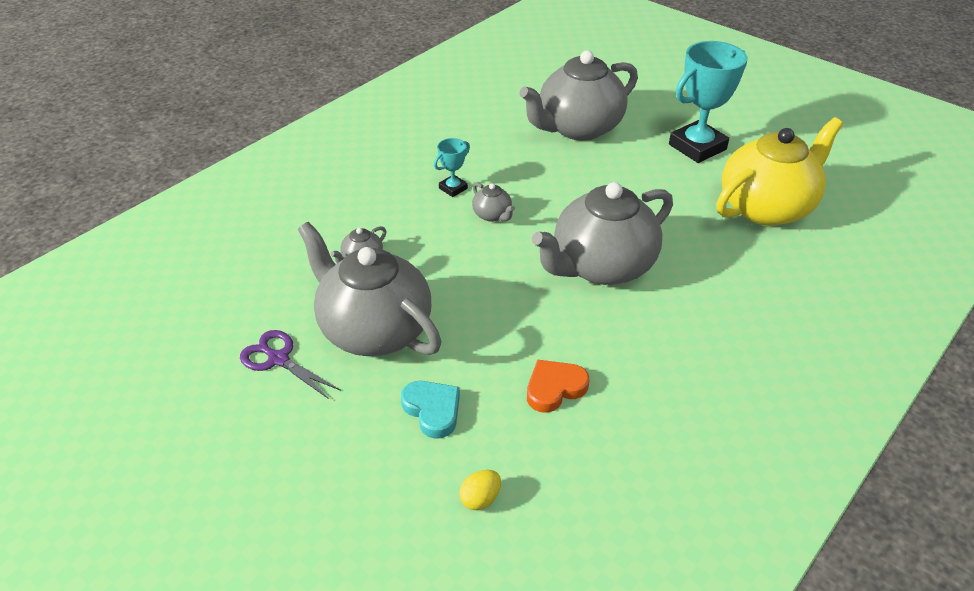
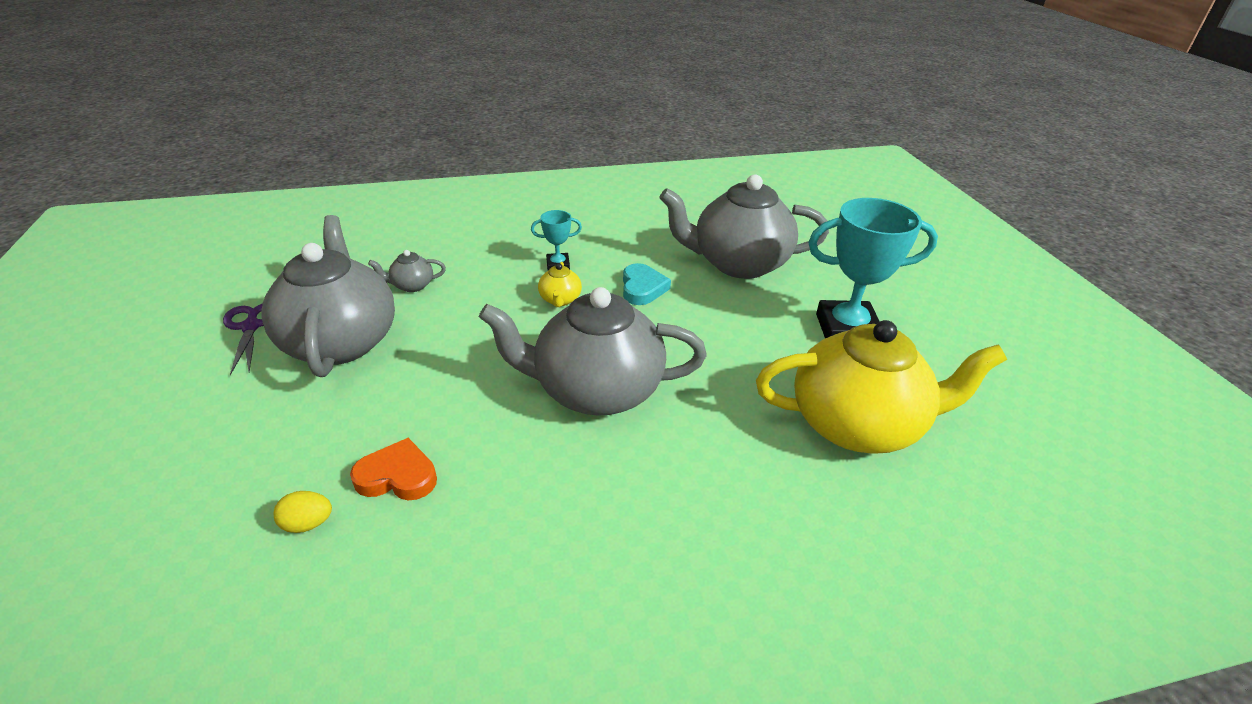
camera: 35 degrees right, 5 degrees down
turquoise heart [401,381,460,439] -> turquoise heart moved to [623,263,671,305]
yellow egg [459,470,501,510] -> yellow egg moved to [274,491,332,533]
grey teapot [472,182,515,222] -> yellow teapot [538,262,582,307]

